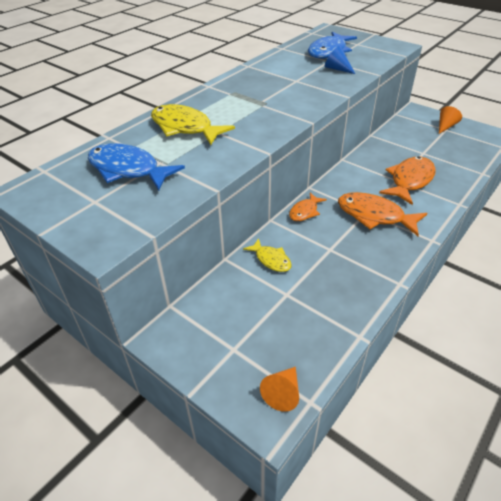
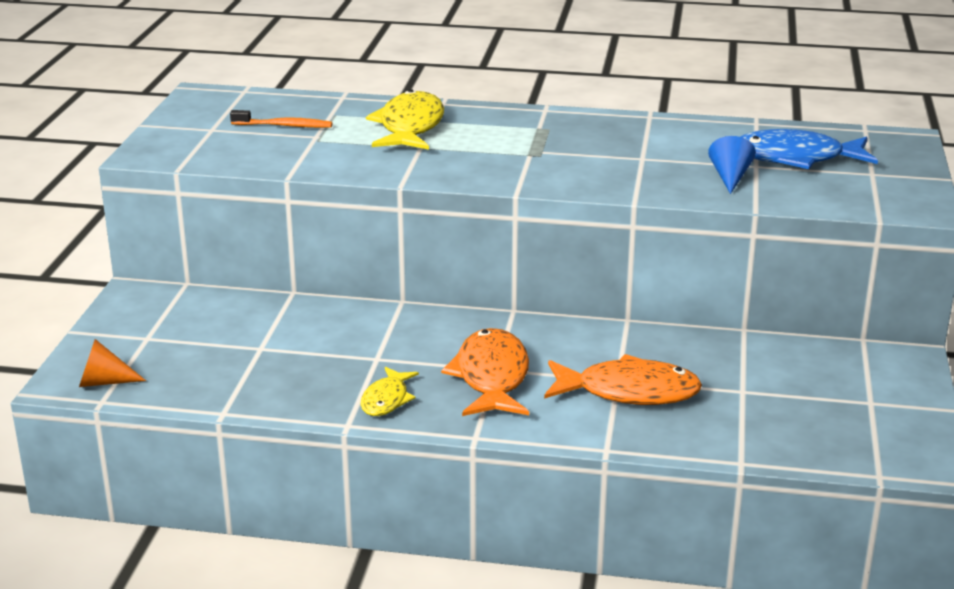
camera: 60 degrees right, 15 degrees down
blue fish [88,143,185,190] -> orange toothbrush [230,110,332,128]
yellow fish [243,238,292,272] -> yellow fish moved to [361,367,419,416]
orange fish [289,193,327,221] -> none
orange cone [439,106,462,134] -> none

